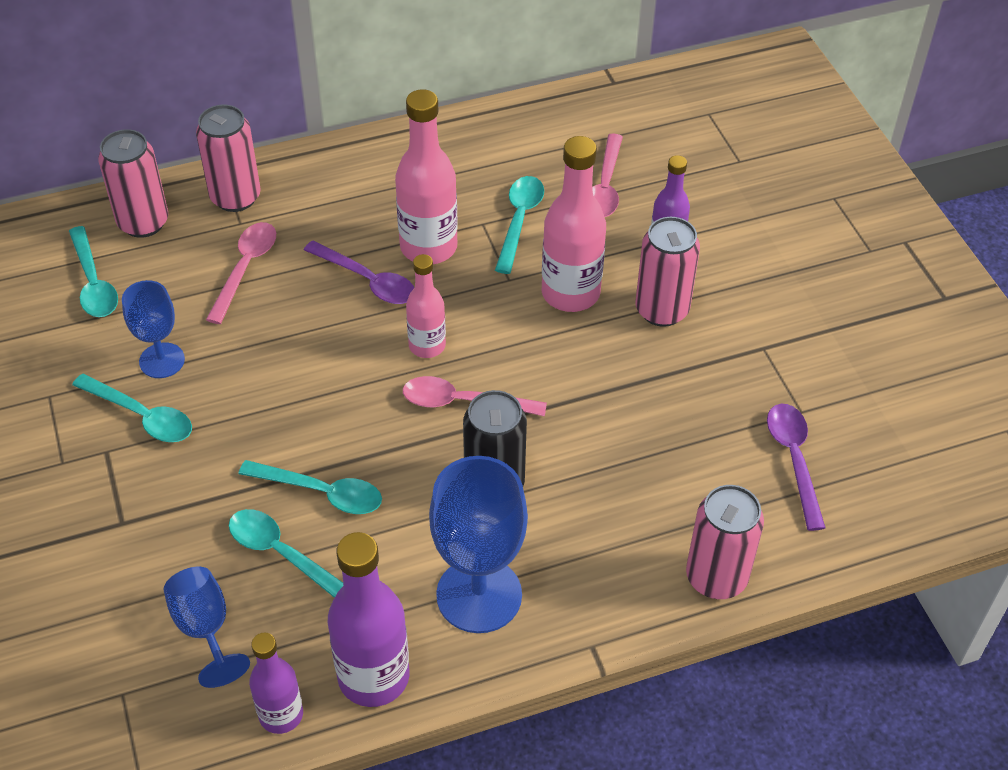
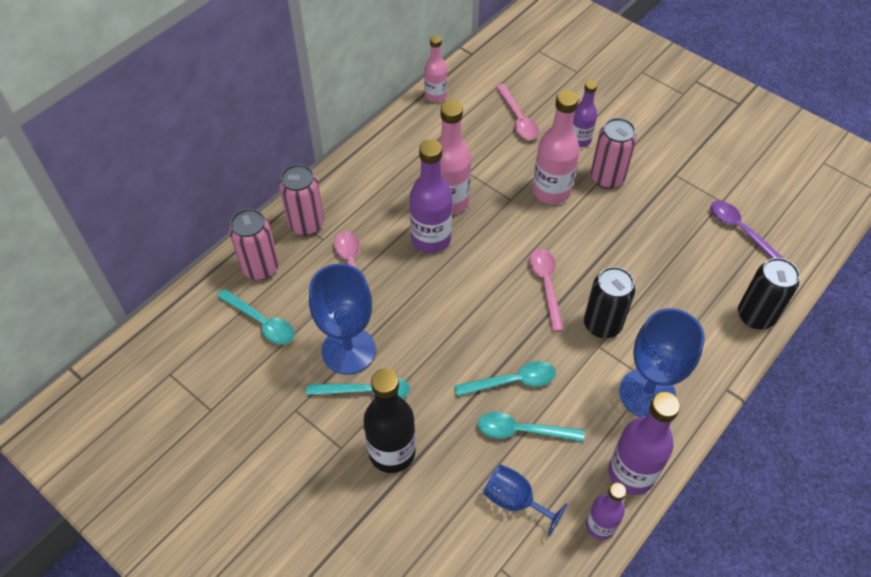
camera: 30 degrees left, 5 degrees up
blue goblet [122,280,185,378] -> blue goblet [309,263,376,375], size x1.69
purple spoon [304,240,414,304] -> purple bottle [410,139,452,253]
pink spoon [403,376,547,416] -> pink spoon turned 105 degrees clockwise [530,248,564,332]
pink bottle [406,254,446,358] -> pink bottle moved to [424,35,447,102]
turquoise spoon [495,176,544,274] -> none
pink can [686,485,764,599] -> black can [738,258,800,329]
none -> black bottle [364,369,416,473]

